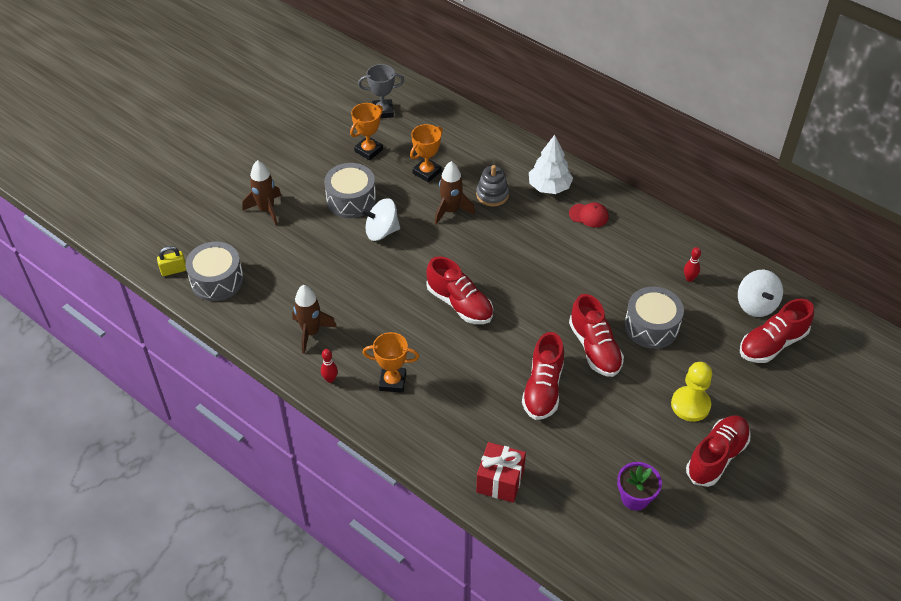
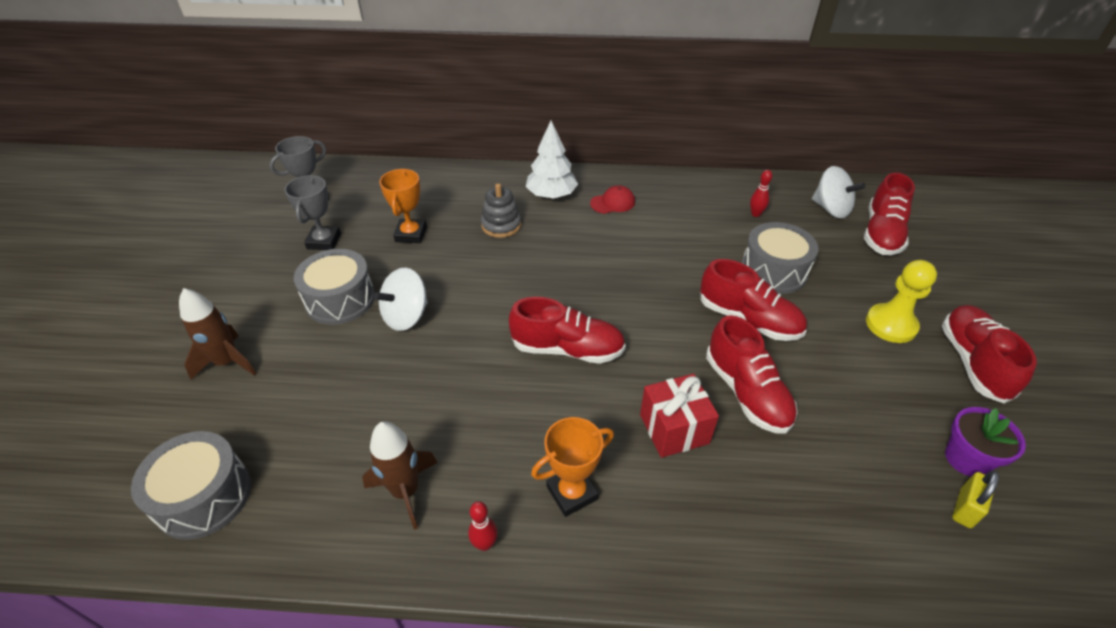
camera: 35 degrees left, 5 degrees down
yellow padlock [157,246,186,276] -> yellow padlock moved to [952,471,999,528]
orange trophy [350,103,383,160] -> grey trophy [285,175,341,250]
brown rocket [435,161,475,224] -> none
red gift [476,442,526,503] -> red gift moved to [640,374,719,458]

